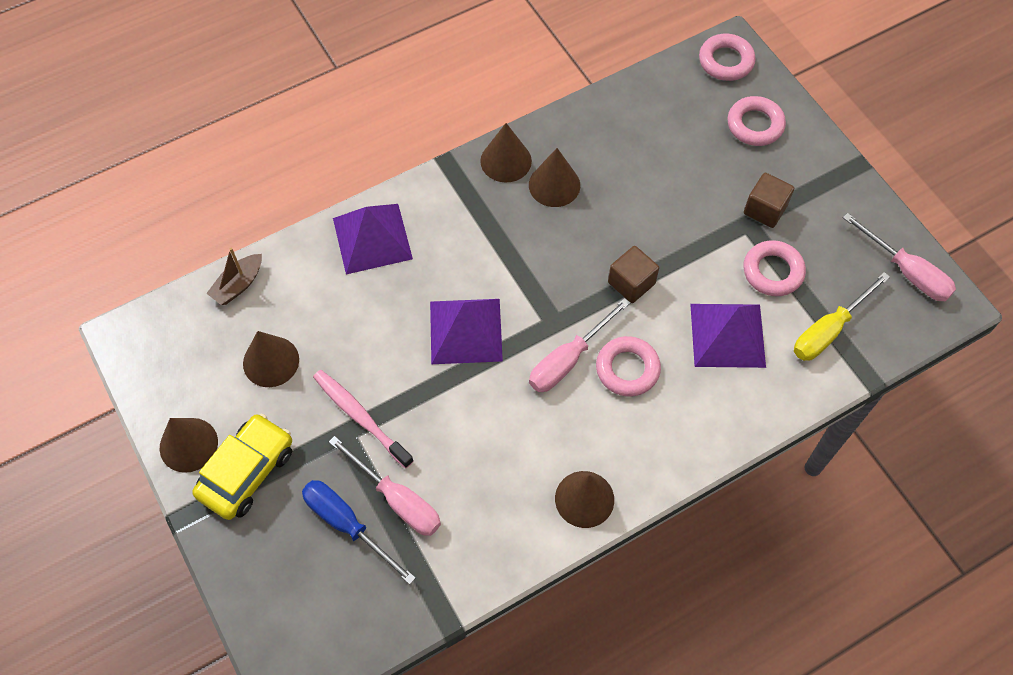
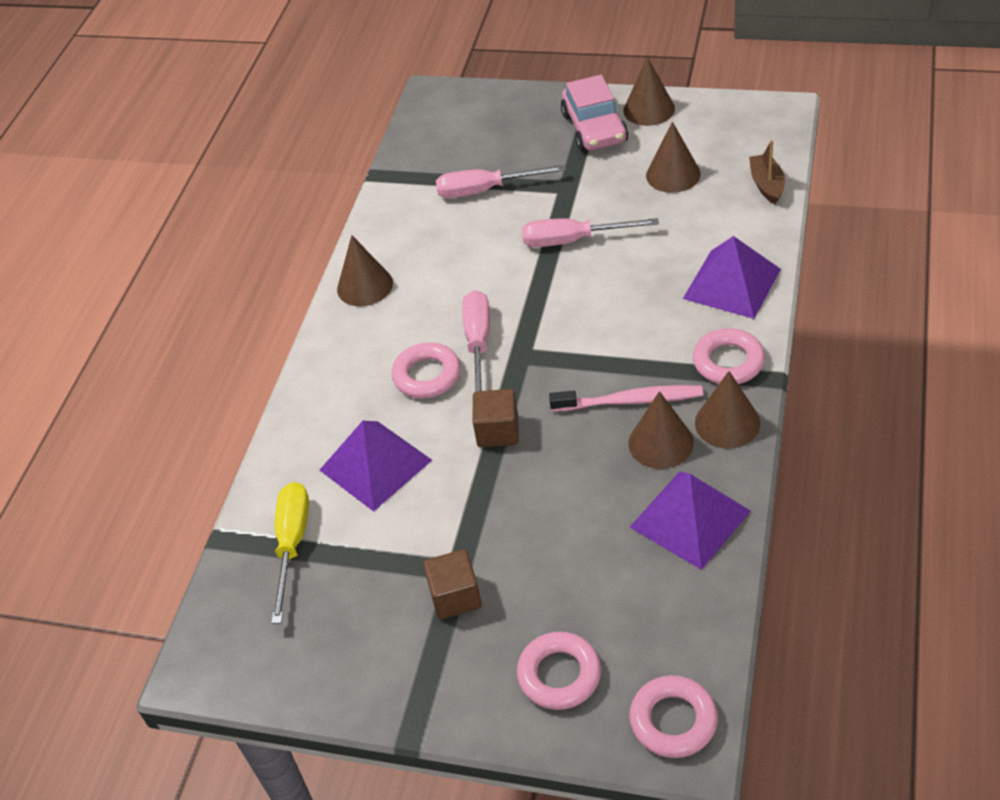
camera: 140 degrees right, 15 degrees down
yellow car [192,413,292,520] -> pink car [561,75,628,152]
blue screwdriver [302,480,416,585] -> none
pink toothbrush [313,370,414,469] -> pink toothbrush moved to [549,385,703,412]
purple pyramid [430,299,503,364] -> purple pyramid moved to [630,471,751,570]
pink ring [743,240,806,296] -> pink ring moved to [693,328,765,384]
pink screwdriver [843,213,956,301] -> pink screwdriver moved to [522,218,659,247]

